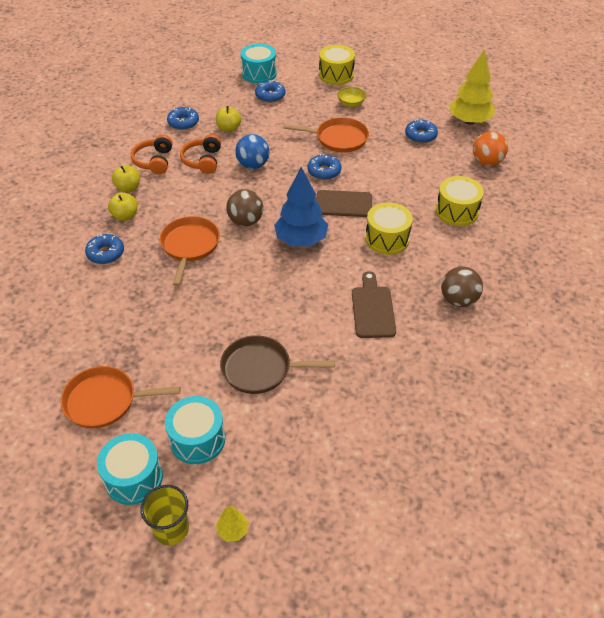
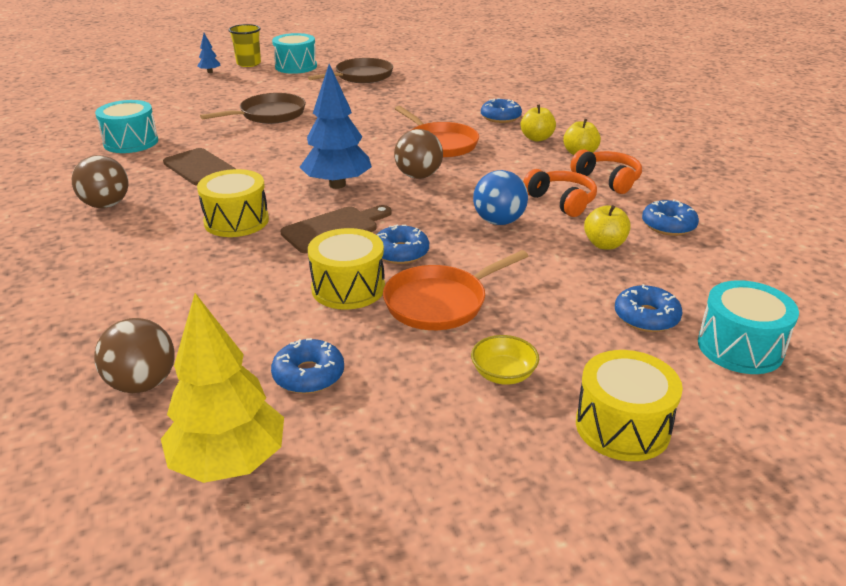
camera: 140 degrees right, 15 degrees down
orange pan [61,366,180,428] -> brown pan [308,58,393,83]
turquoise drum [165,396,225,464] -> turquoise drum moved to [95,100,158,153]
yellow tree [216,505,249,542] -> blue tree [198,33,220,73]
yellow drum [436,176,484,226] -> yellow drum moved to [308,228,385,310]
orange ball [473,131,508,166] -> brown ball [94,318,175,393]

